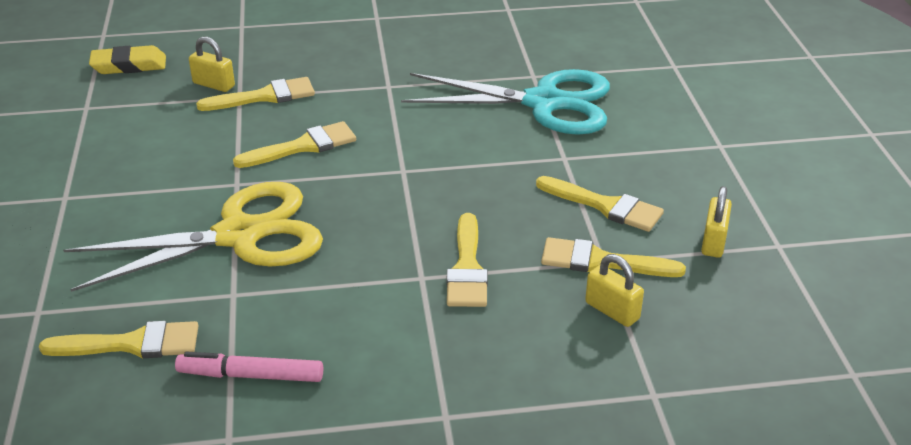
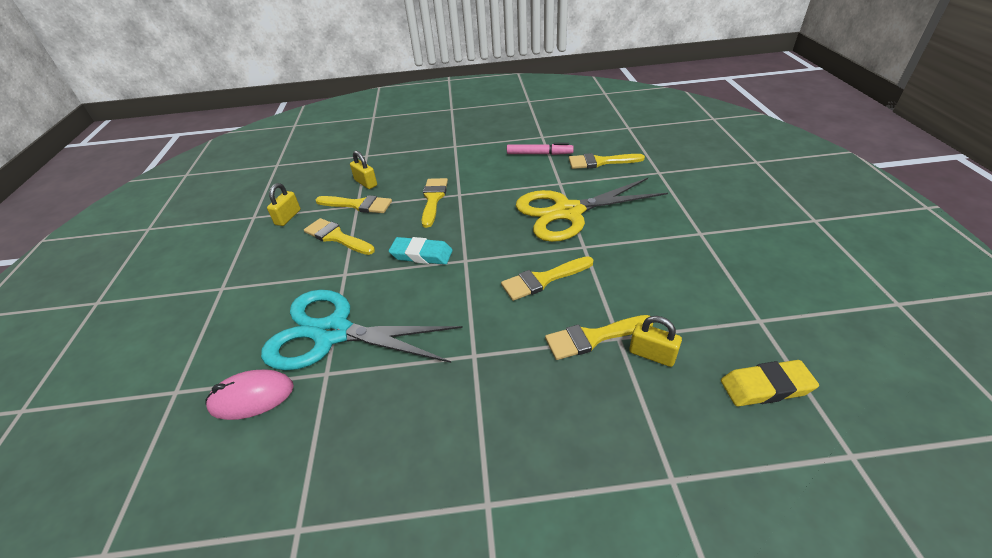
camera: 175 degrees left, 5 degrees up
none -> pink mouse [205,369,294,420]
none -> turquoise eraser [389,237,453,265]

